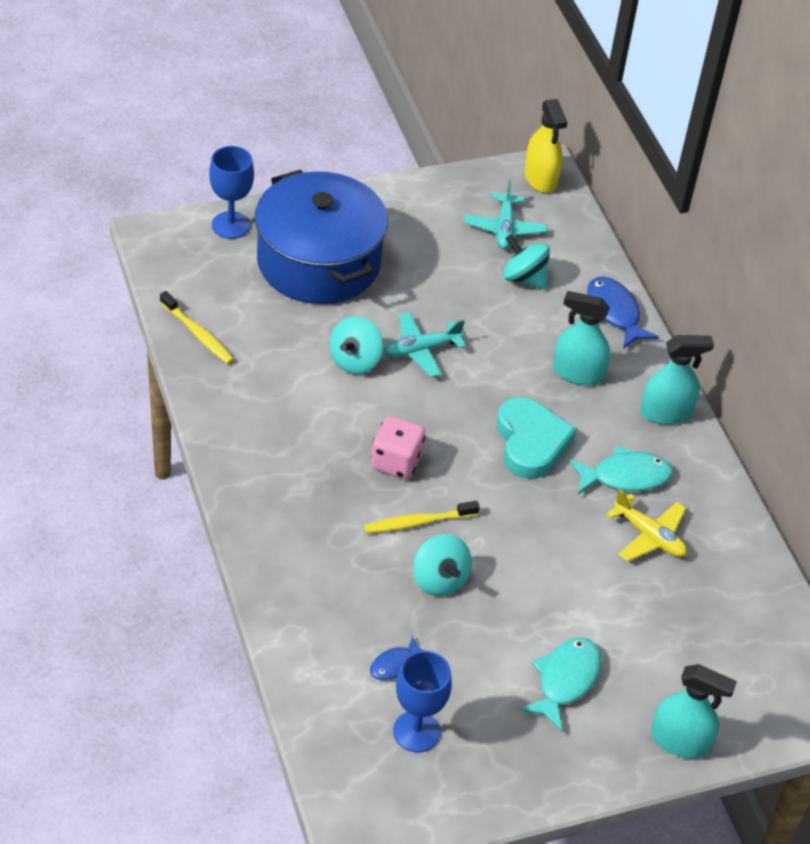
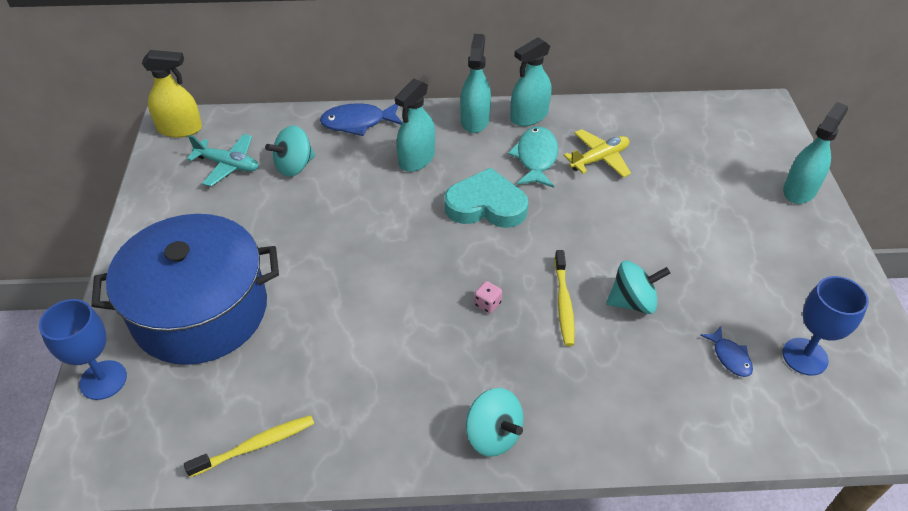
camera: 70 degrees left, 0 degrees up
turquoise spinning top [330,316,383,374] -> turquoise spinning top moved to [466,388,524,457]
pink dice [371,416,425,479] -> pink dice [474,281,502,313], size x0.50
turquoise plane [383,312,466,377] -> none
turquoise fish [520,637,602,732] -> none
none -> turquoise spray bottle [510,37,551,126]

